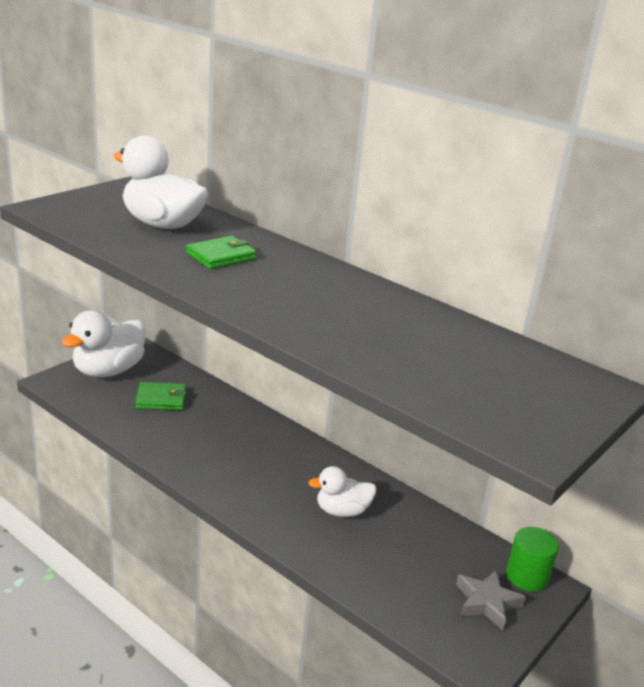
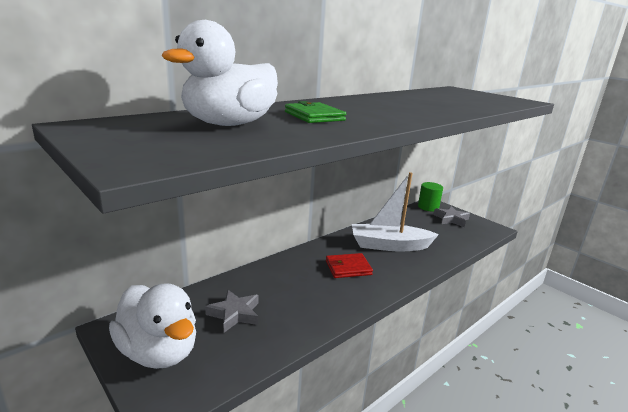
camera: 80 degrees left, 5 degrees down
green wallet [135,382,186,410] -> grey star [205,290,258,333]
white duck [308,466,377,517] -> white boat [352,172,439,251]
none -> red wallet [326,253,373,278]

